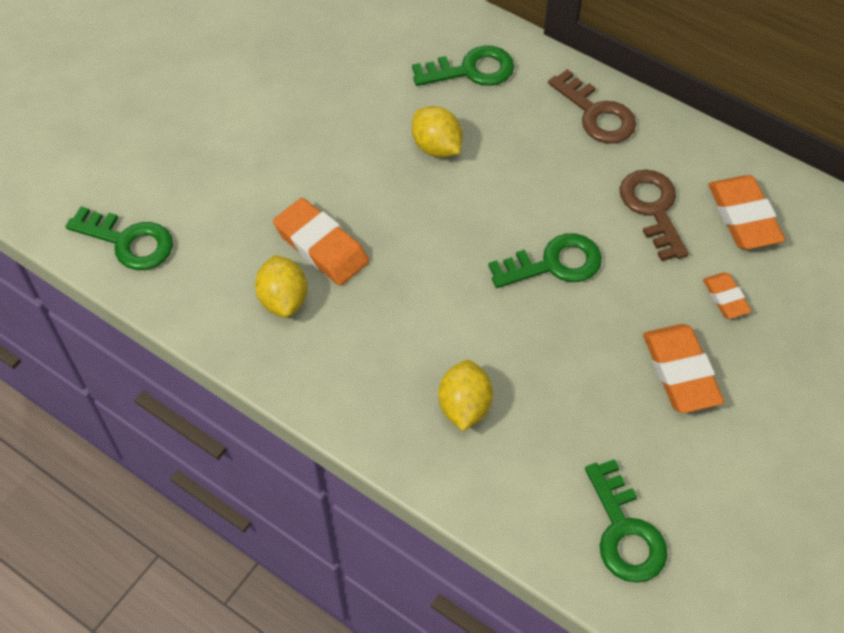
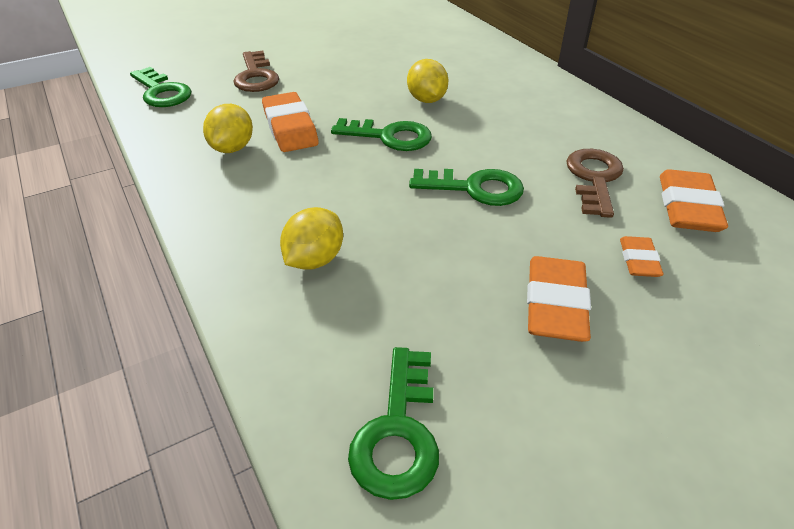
camera: 25 degrees right, 15 degrees down
green key [412,45,514,86] -> green key moved to [331,118,432,151]
brown key [548,69,636,144] -> brown key moved to [233,51,279,92]

